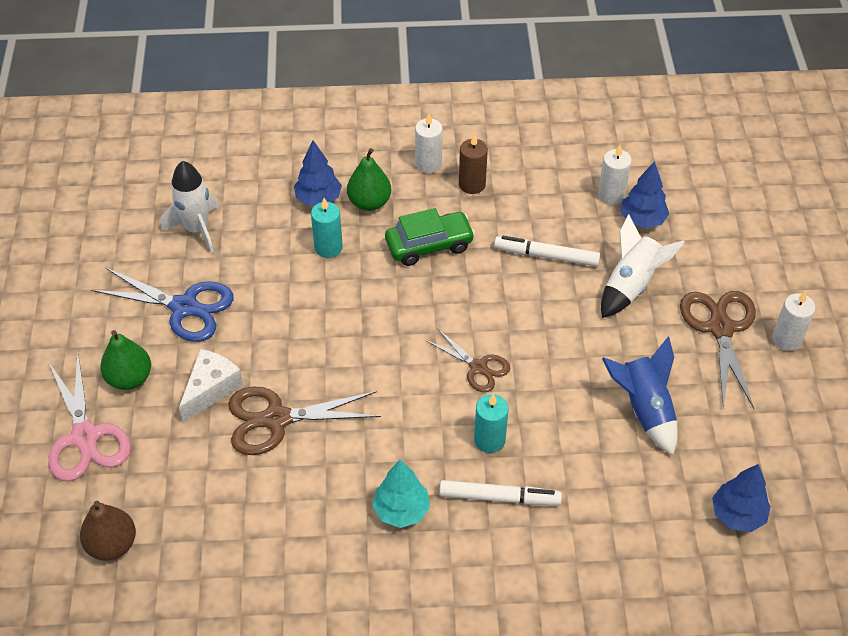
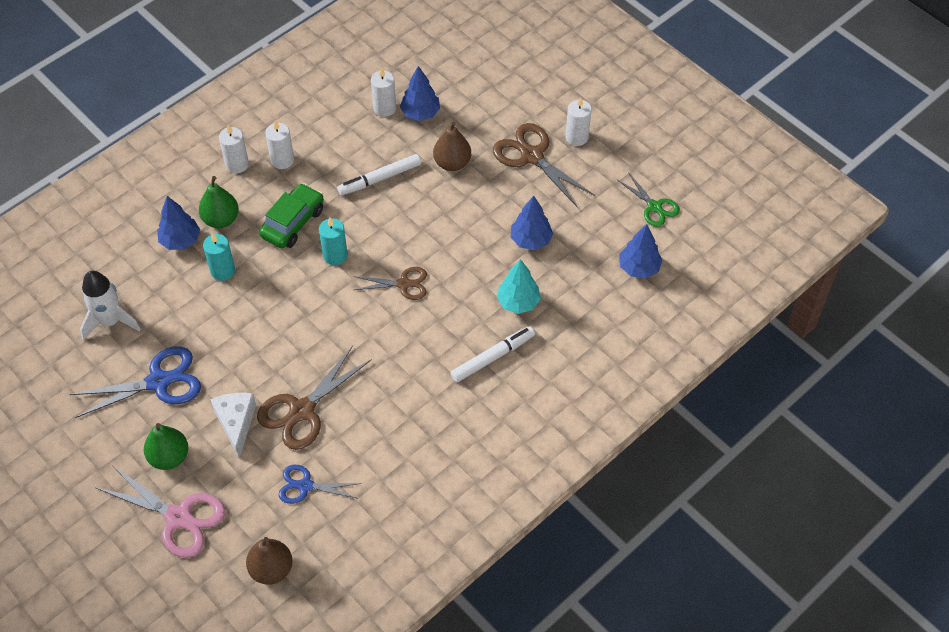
camera: 40 degrees left, 5 degrees up
turquoise tree [372,459,430,528] -> turquoise tree moved to [497,259,541,314]
brown candle [459,133,488,194] -> white candle [265,120,294,169]
turquoise candle [474,394,509,453] -> turquoise candle moved to [319,218,348,265]
white rocket [601,214,685,318] -> brown pear [433,122,471,171]
blue rocket [602,337,678,456] -> blue tree [511,195,553,250]
none -> blue scissors [279,465,362,504]
none -> green scissors [618,172,680,227]

